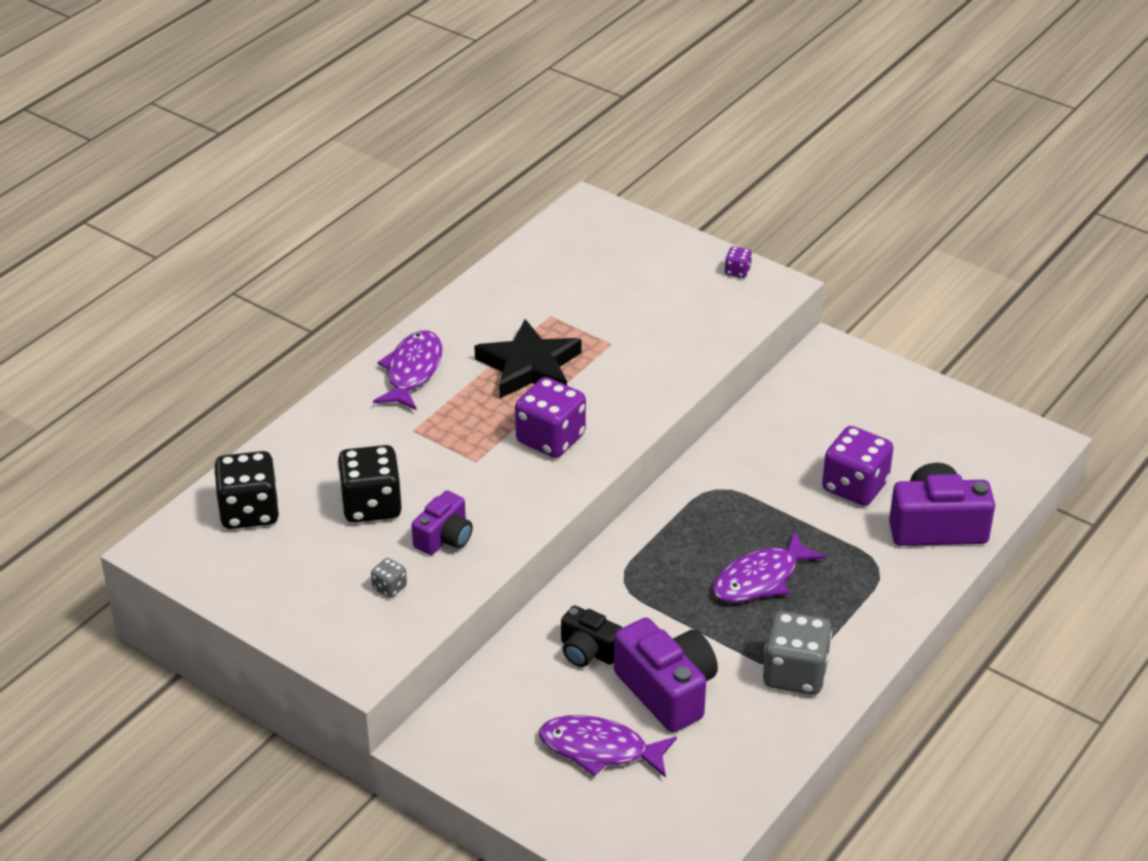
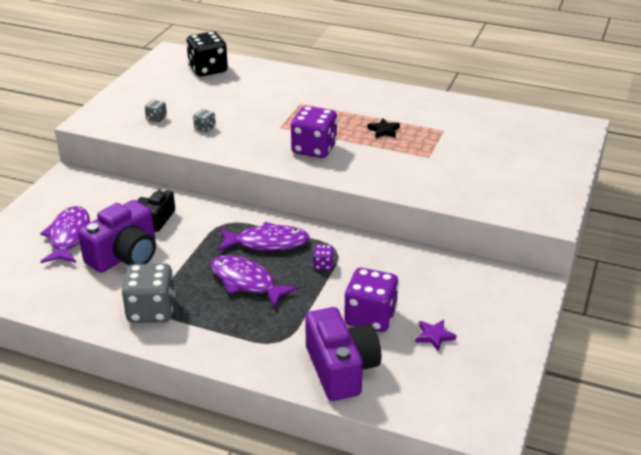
camera: 75 degrees right, 5 degrees down
black dice [338,445,402,523] -> none
purple fish [373,330,442,410] -> purple fish moved to [218,222,310,251]
purple camera [412,491,473,555] -> grey dice [193,109,216,132]
black star [474,319,582,398] -> black star [367,118,400,138], size x0.43
purple dice [725,246,752,278] -> purple dice moved to [313,245,334,270]
none -> purple star [416,320,456,352]

